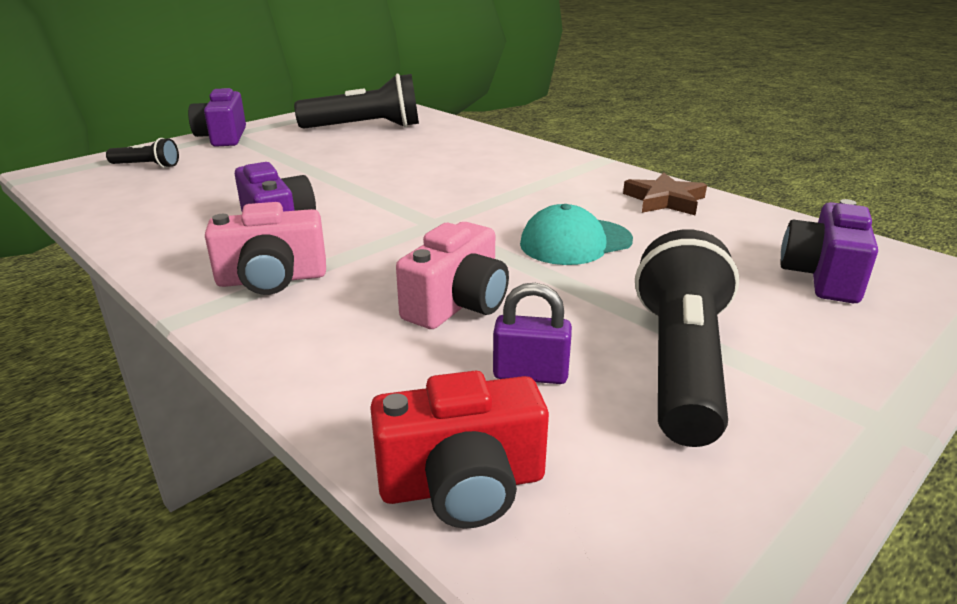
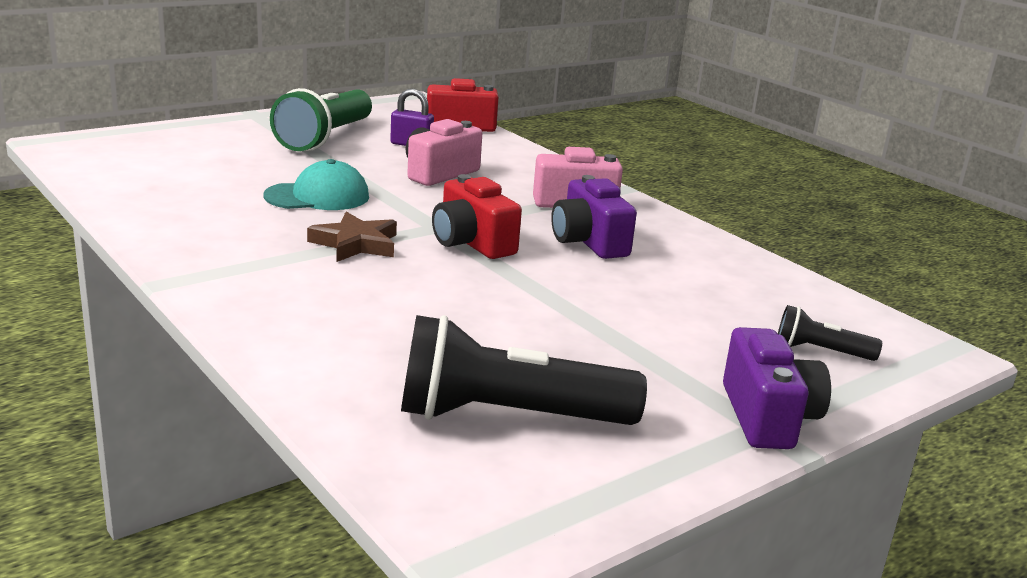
camera: 175 degrees left, 5 degrees down
brown star [623,172,707,216] -> brown star moved to [307,212,397,262]
black flashlight [635,229,739,447] -> green flashlight [270,88,372,151]
purple camera [780,199,878,303] -> none
none -> red camera [432,174,522,259]

